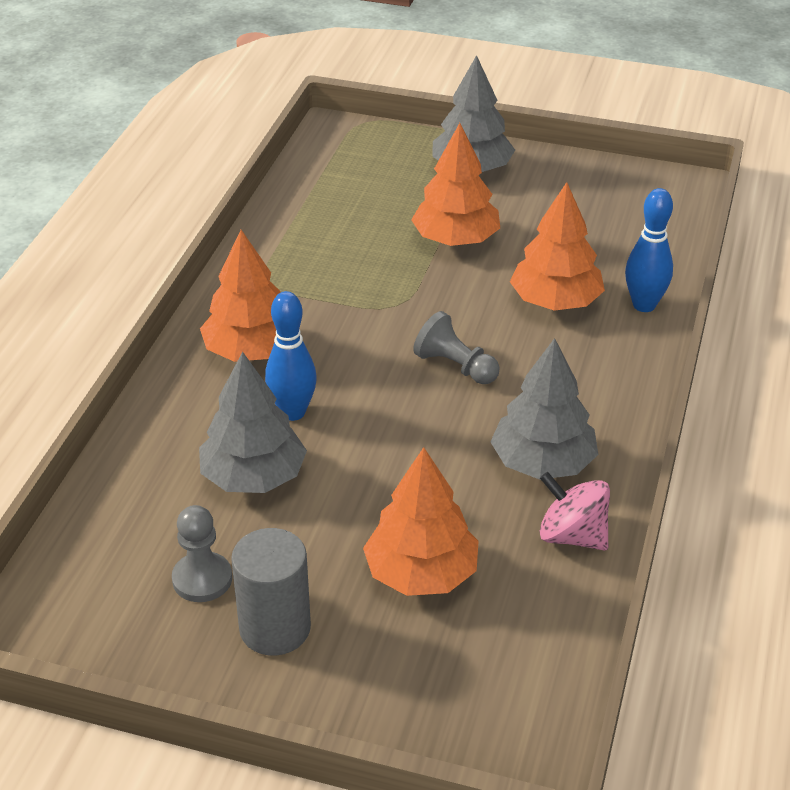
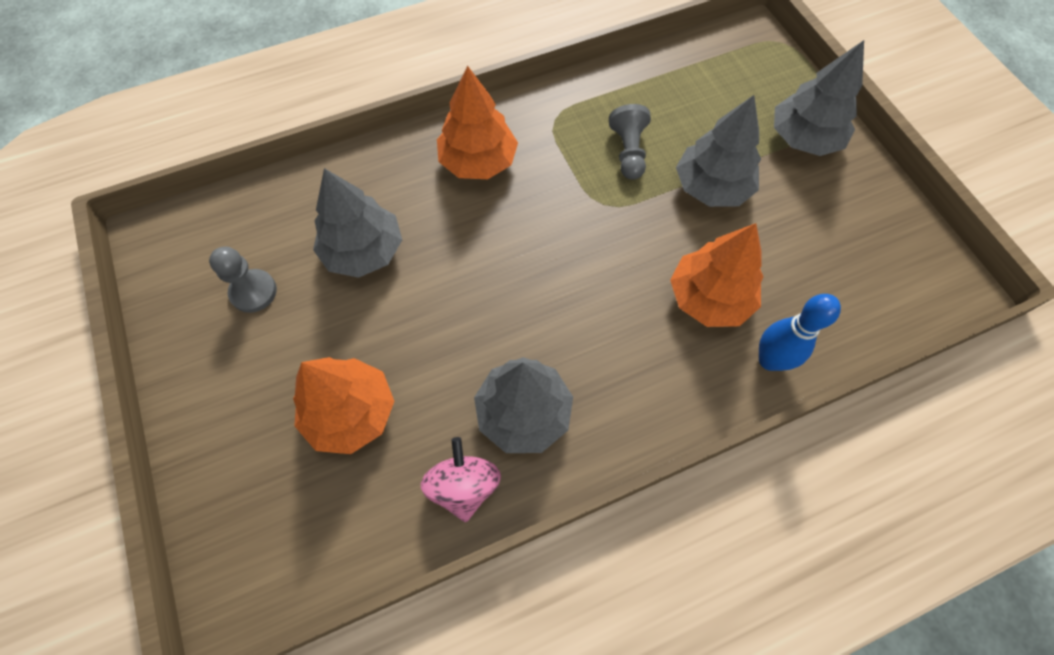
camera: 50 degrees right, 25 degrees up
grey cylinder [231,528,311,656] -> none
blue bowling pin [265,291,317,421] -> none
orange tree [411,123,500,246] -> grey tree [676,95,761,207]
grey pawn [413,311,500,384] -> grey pawn moved to [609,104,651,180]

